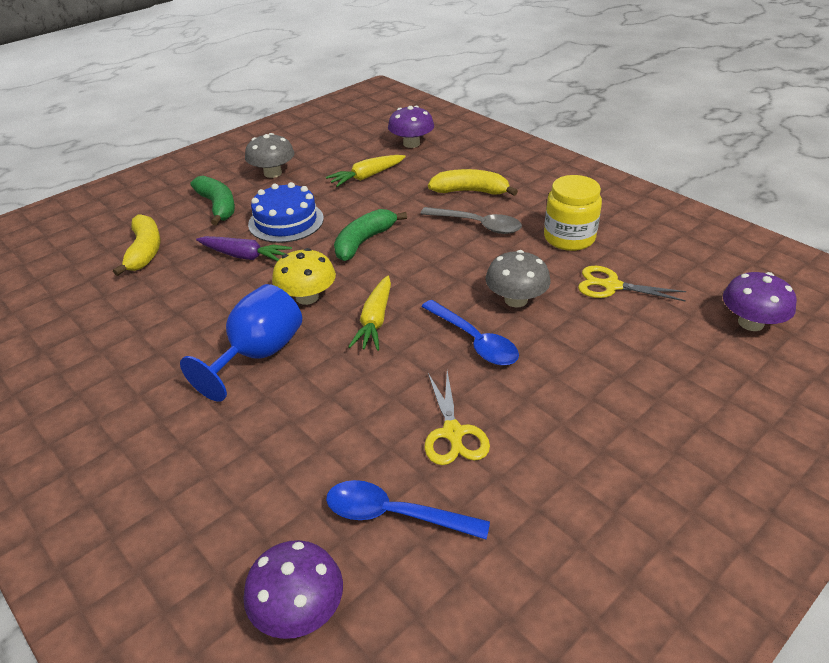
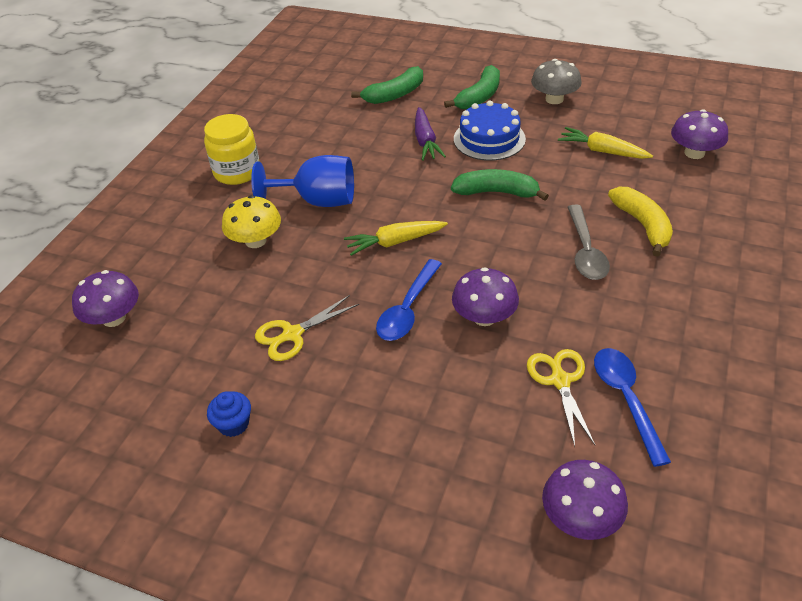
camera: 65 degrees right, 5 degrees up
yellow banana [113,214,161,276] -> green banana [351,66,423,104]
yellow mushroom [272,248,336,305] -> yellow mushroom moved to [222,195,281,248]
blue spoon [326,480,490,540] -> blue spoon moved to [594,348,671,467]
grey mushroom [485,250,550,308] -> purple mushroom [452,267,519,326]
yellow jar [544,175,602,251] -> yellow jar moved to [204,114,260,185]
none -> blue cupcake [207,391,251,437]

